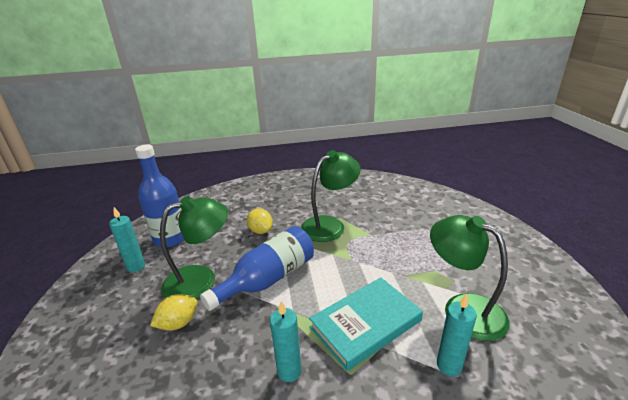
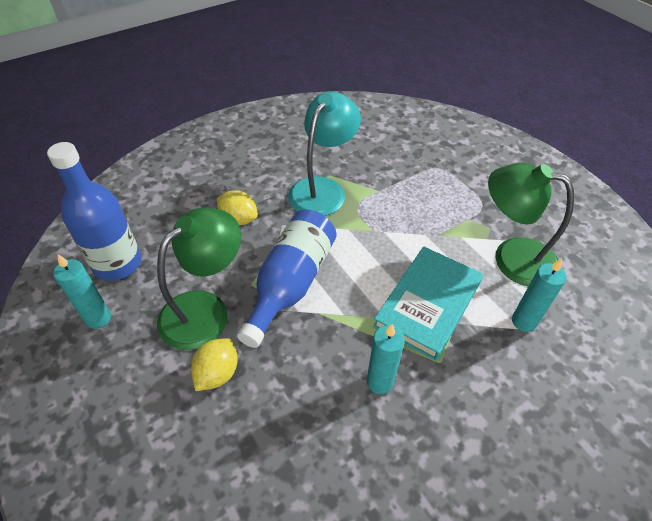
camera: 25 degrees left, 20 degrees up
green lamp [301,150,361,242] -> turquoise lamp [288,91,361,216]

